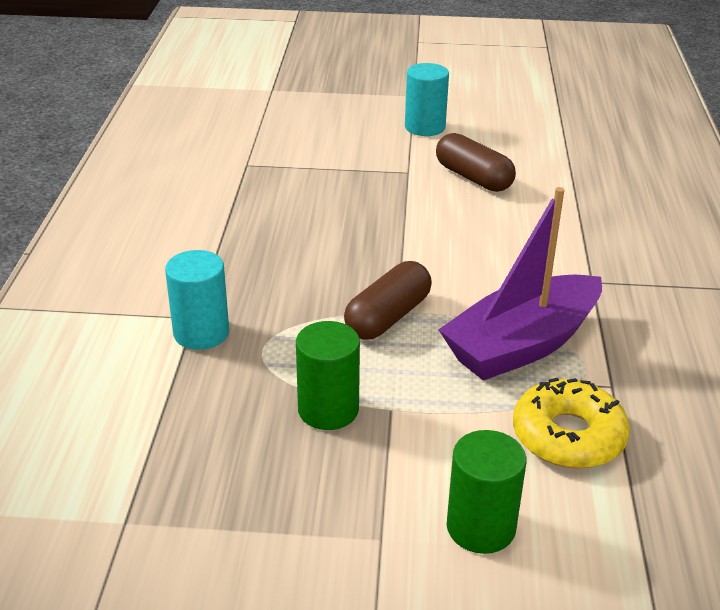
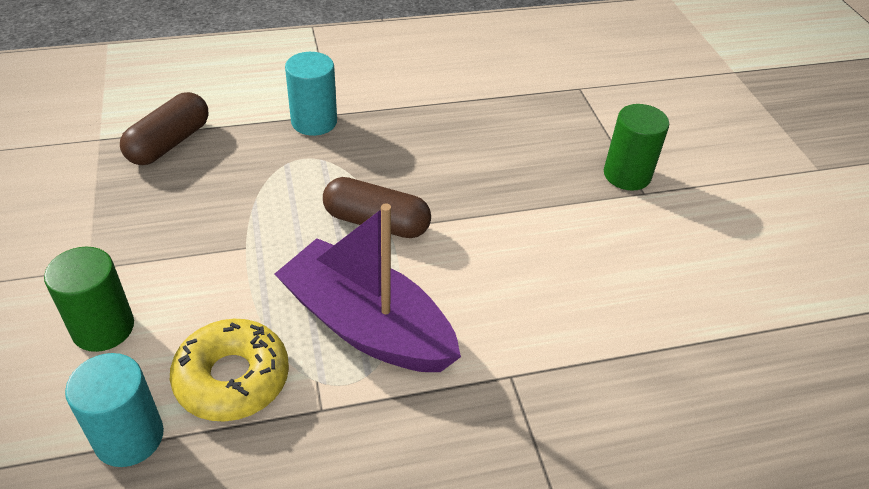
camera: 70 degrees right, 10 degrees up
green cylinder [296,321,360,430] -> green cylinder moved to [604,104,669,191]
turquoise cylinder [405,63,449,136] -> turquoise cylinder moved to [65,353,164,467]
brown capsule [436,133,516,192] -> brown capsule moved to [120,92,209,165]

